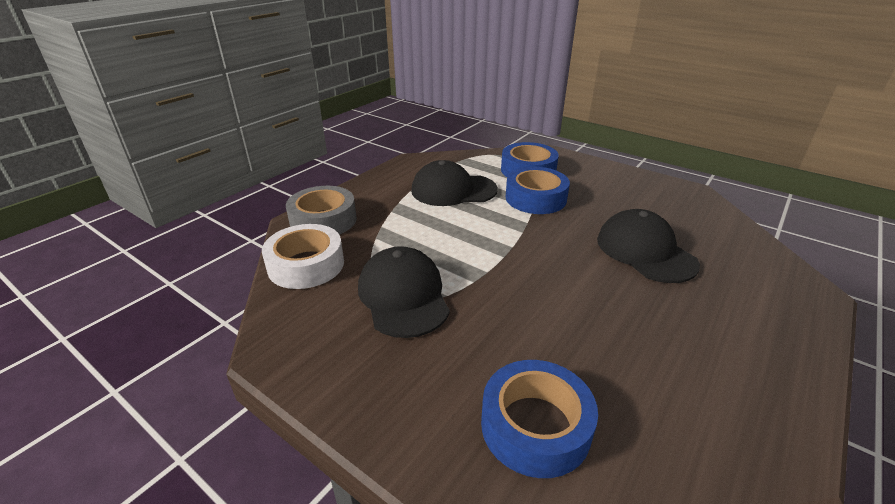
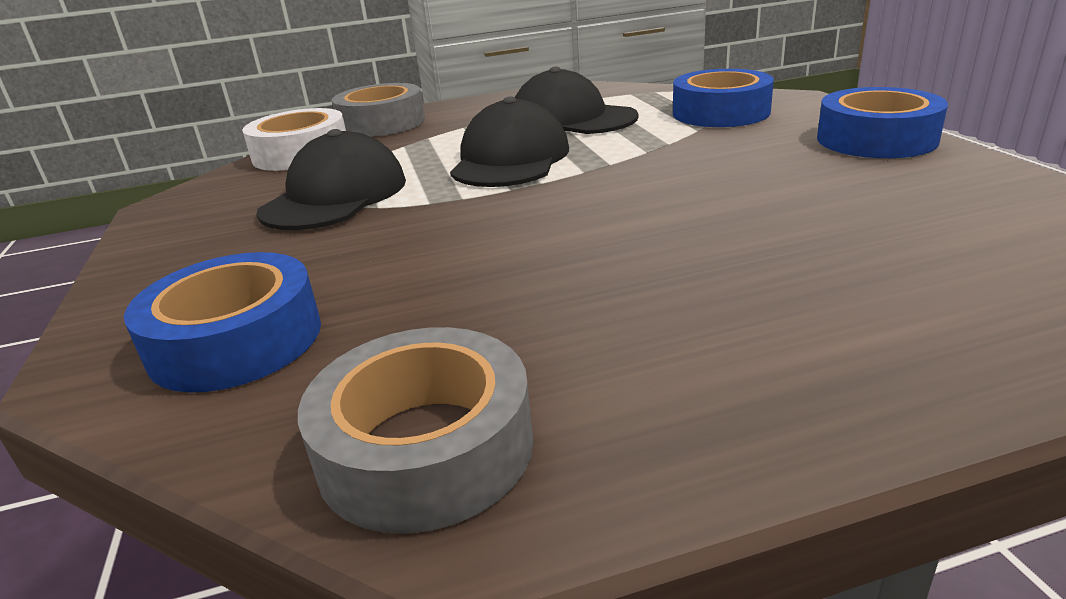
camera: 40 degrees right, 5 degrees down
blue tape [506,167,570,214] -> blue tape moved to [817,87,948,158]
black cap [597,209,700,283] -> black cap moved to [450,96,569,187]
none -> grey tape [298,327,534,534]

